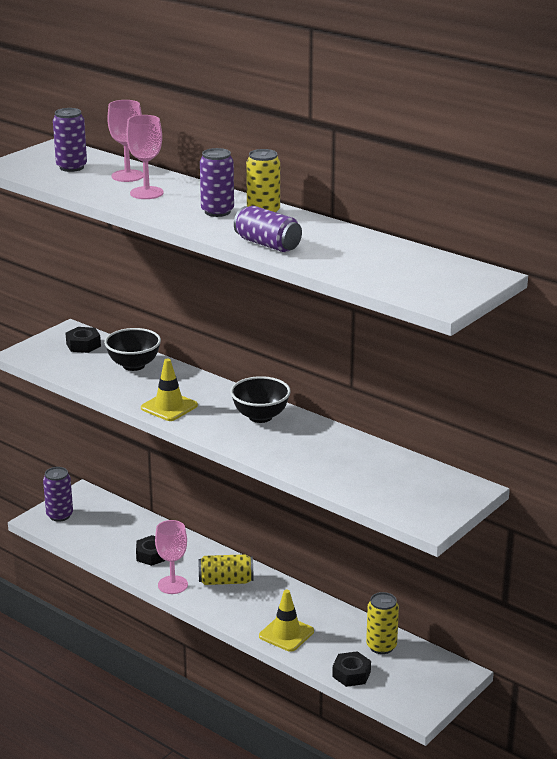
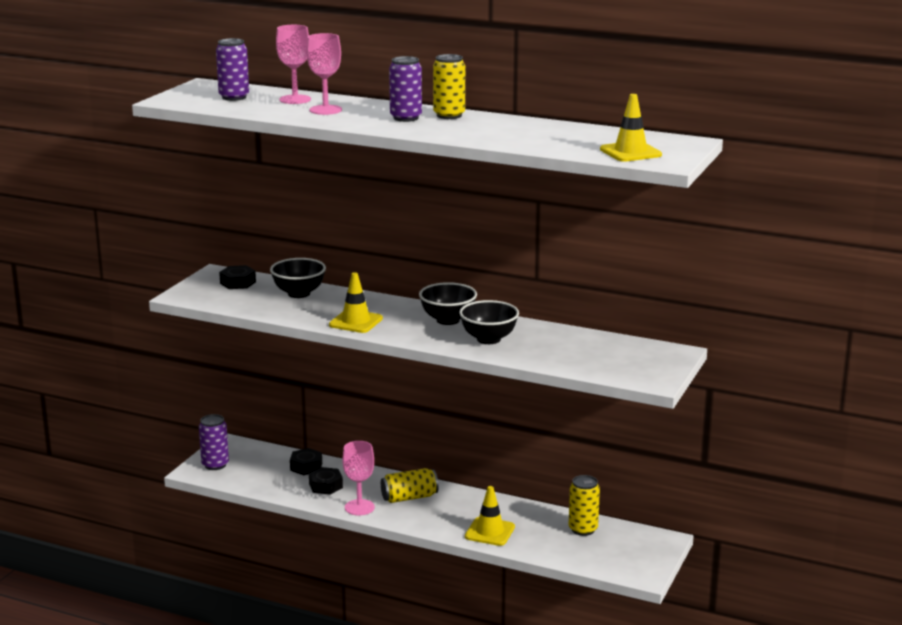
camera: 15 degrees left, 5 degrees down
purple can [234,206,302,252] -> none
black nut [332,651,371,687] -> black nut moved to [290,448,322,475]
none -> black bowl [459,300,519,344]
none -> yellow traffic cone [600,94,662,162]

